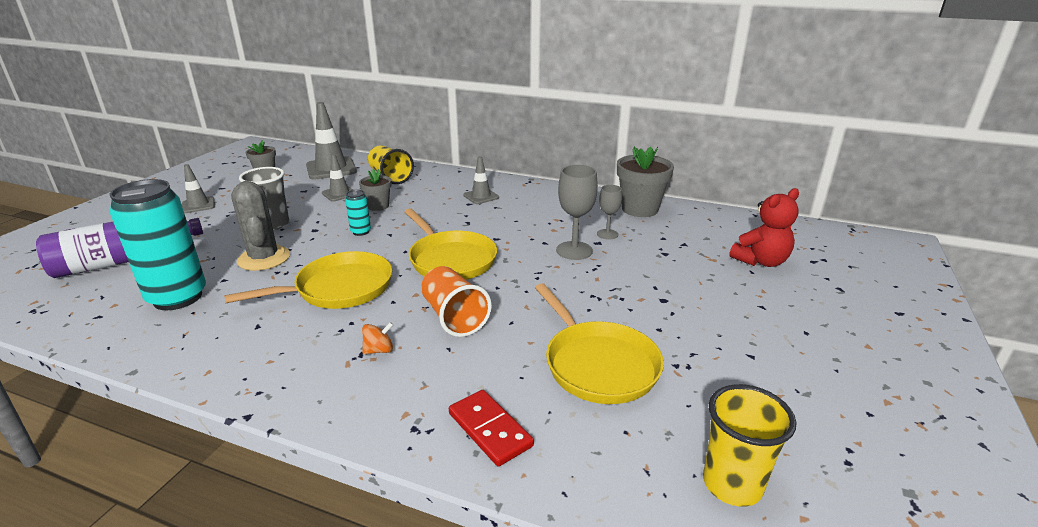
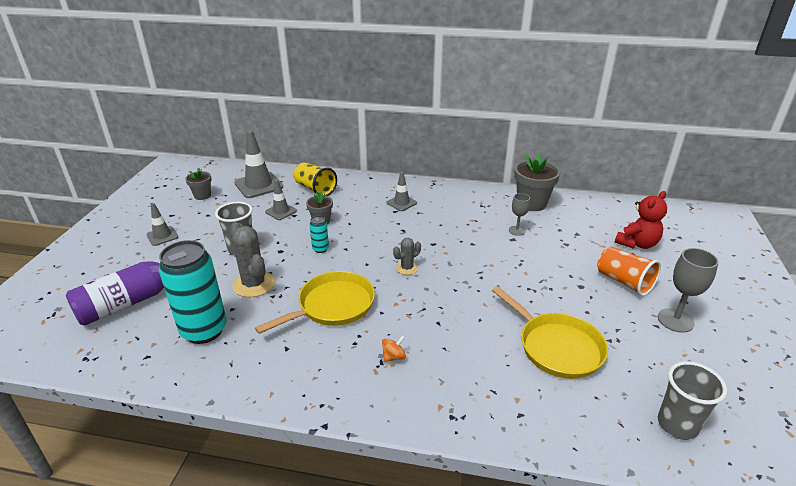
camera: 10 degrees left, 5 degrees up
yellow pan [404,208,497,280] -> grey cactus [393,238,421,275]
orange cup [421,266,492,337] -> orange cup moved to [597,247,661,296]
red domino [449,390,534,467] -> none
grey goblet [556,165,598,260] -> grey goblet moved to [658,248,719,333]
yellow cup [703,384,796,507] -> grey cup [658,361,727,440]

